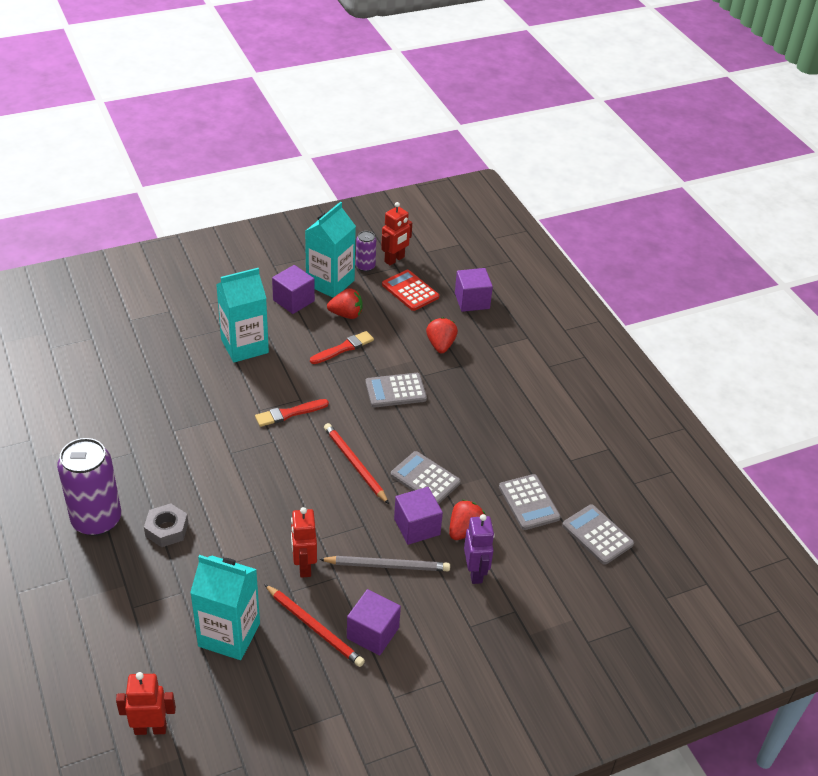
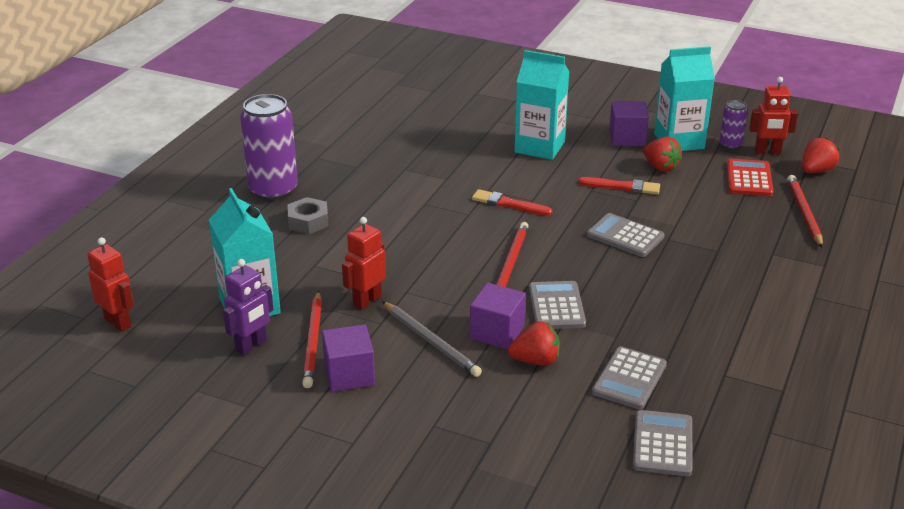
camera: 50 degrees right, 10 degrees down
red strawberry [426,317,458,353] -> red strawberry moved to [802,138,839,173]
purple cube [455,268,493,312] -> red pencil [787,175,823,248]
purple robot [464,514,494,584] -> purple robot moved to [223,259,274,355]

